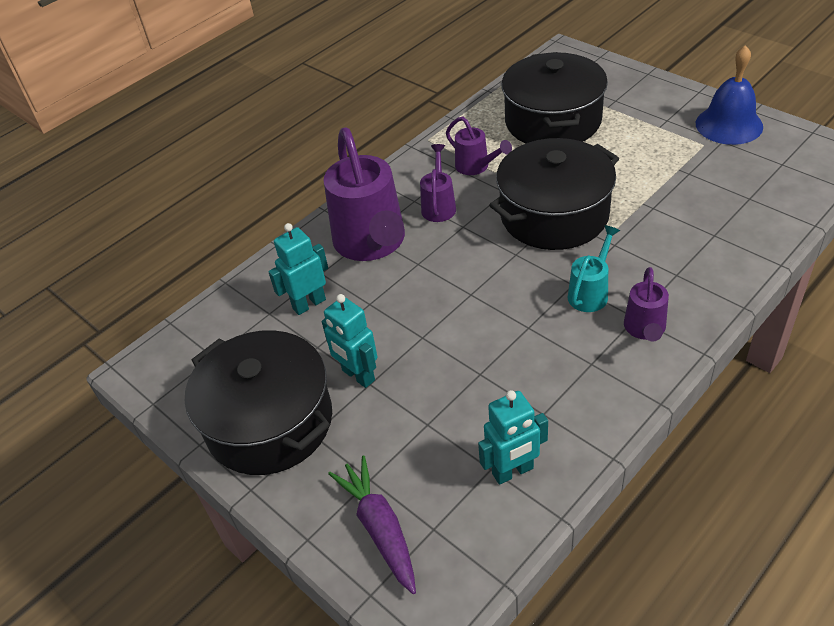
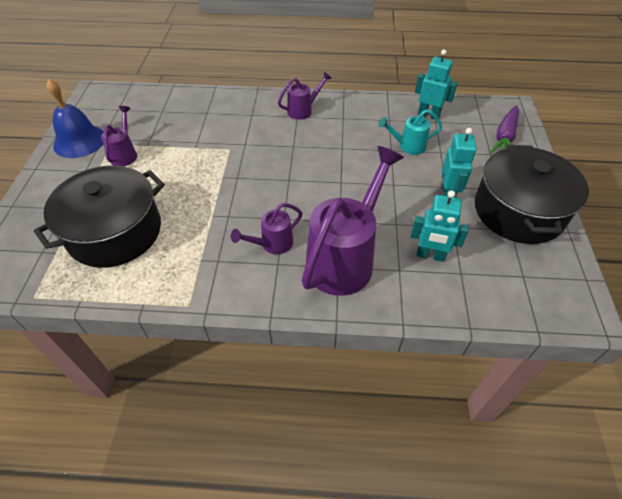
camera: 135 degrees left, 5 degrees up
purple watering can [446,116,512,175] -> purple watering can moved to [101,106,137,166]
black pot [489,138,619,250] -> none
turquoise watering can [568,225,620,312] -> turquoise watering can moved to [378,109,442,155]

